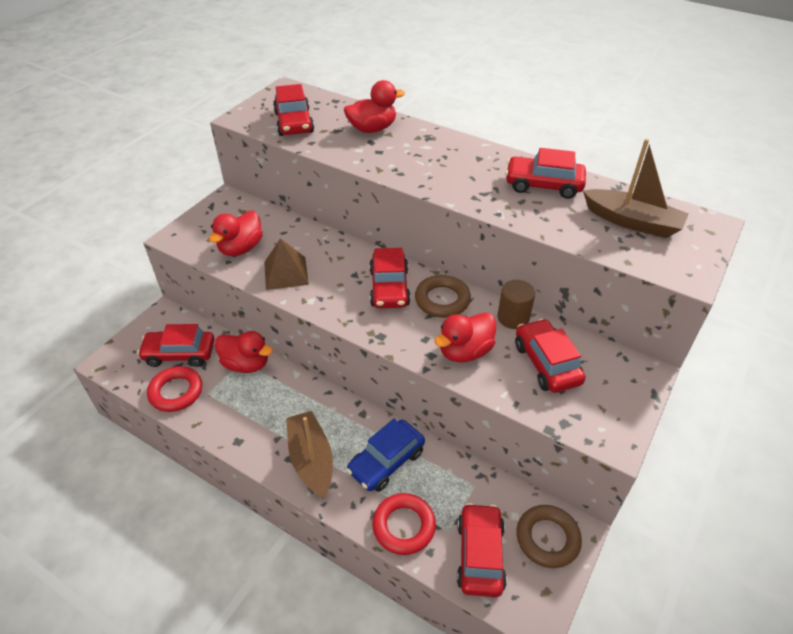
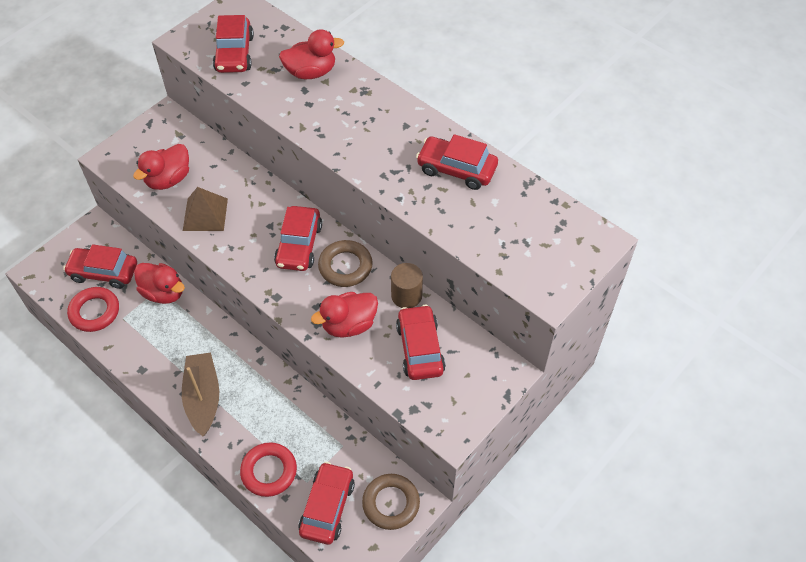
camera: 10 degrees right, 10 degrees up
blue car [346,419,425,492] -> none
brown boat [583,139,688,238] -> none

